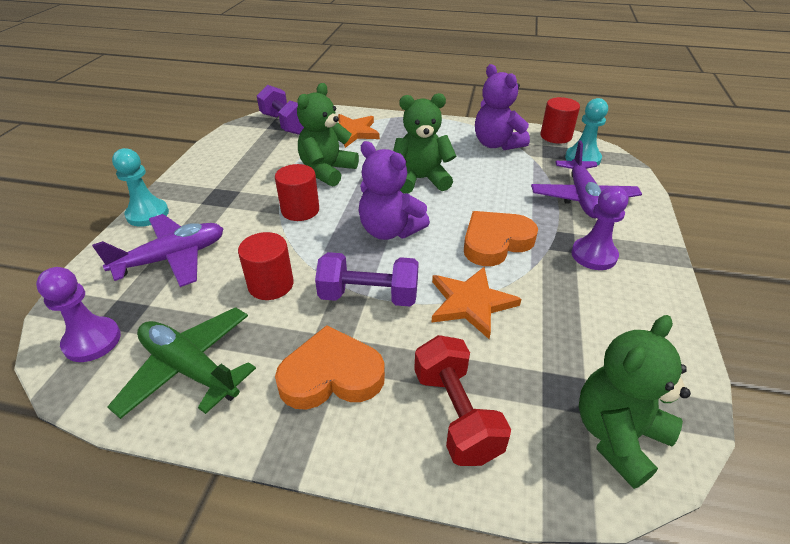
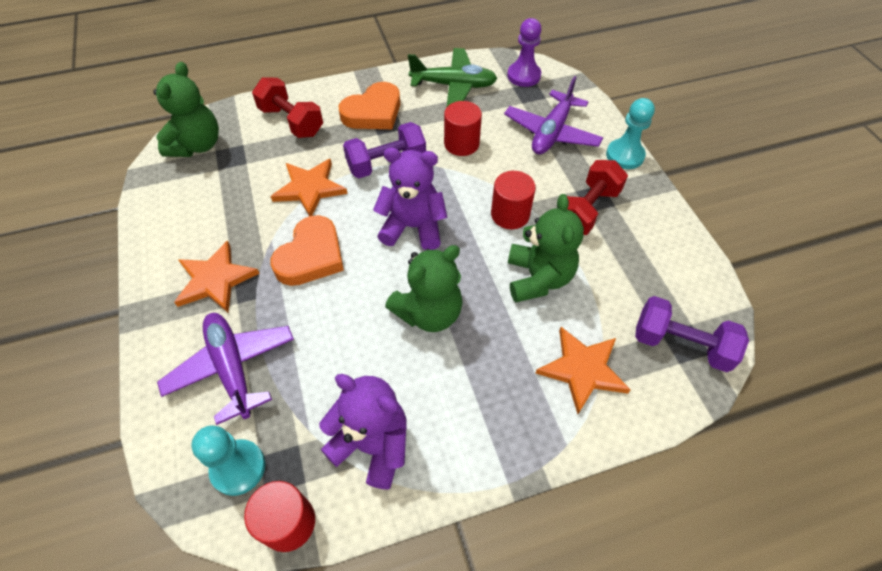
camera: 150 degrees right, 15 degrees up
purple pawn [571,186,628,270] -> orange star [174,241,260,312]
none -> red dumbbell [567,160,628,235]

